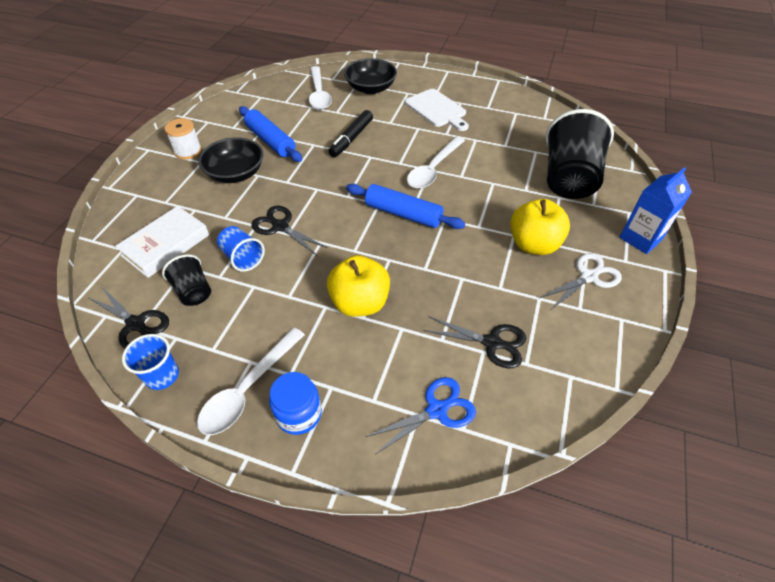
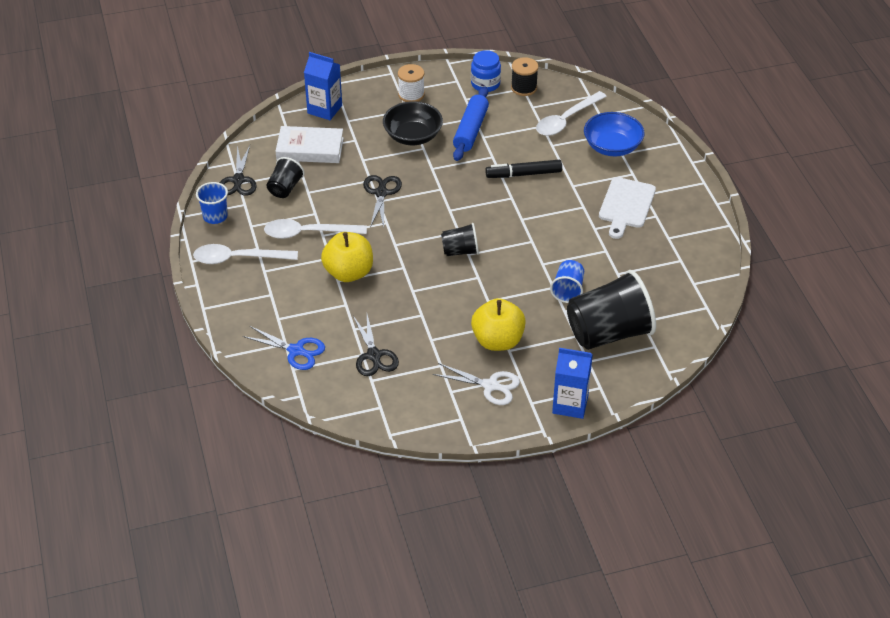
camera: 55 degrees right, 5 degrees down
blue cup [217,226,265,272] -> blue cup moved to [550,260,584,303]
blue jar [269,372,322,435] -> blue jar moved to [471,50,501,92]
black bowl [344,58,397,94] -> blue bowl [584,112,645,156]
blue rolling pin [346,184,465,229] -> black cup [441,223,479,256]
white spoon [407,137,465,189] -> white spoon moved to [264,219,367,239]
none -> blue carton [304,52,342,120]
none -> black spool [511,57,538,96]

